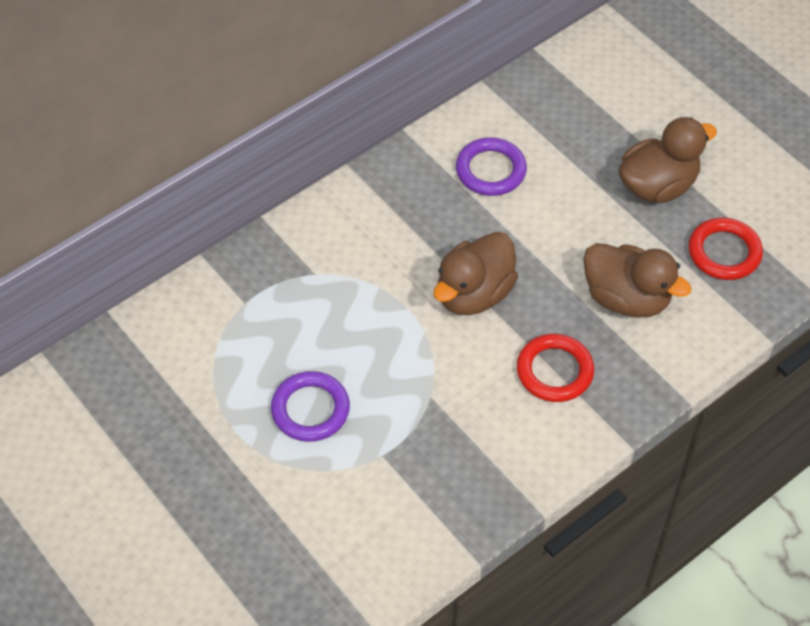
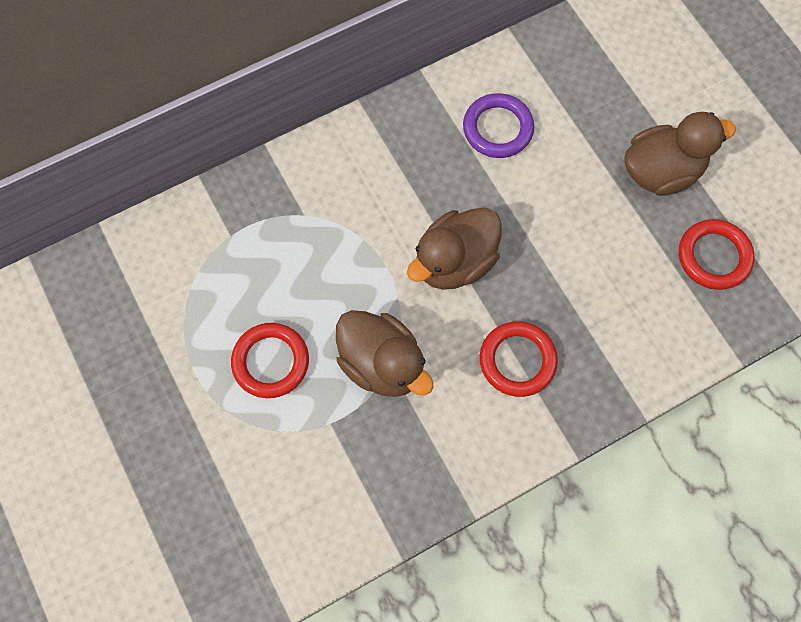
camera: 10 degrees right, 15 degrees up
purple ring [271,371,350,442] -> red ring [231,323,309,398]
brown duck [583,243,691,318] -> brown duck moved to [336,310,434,397]

